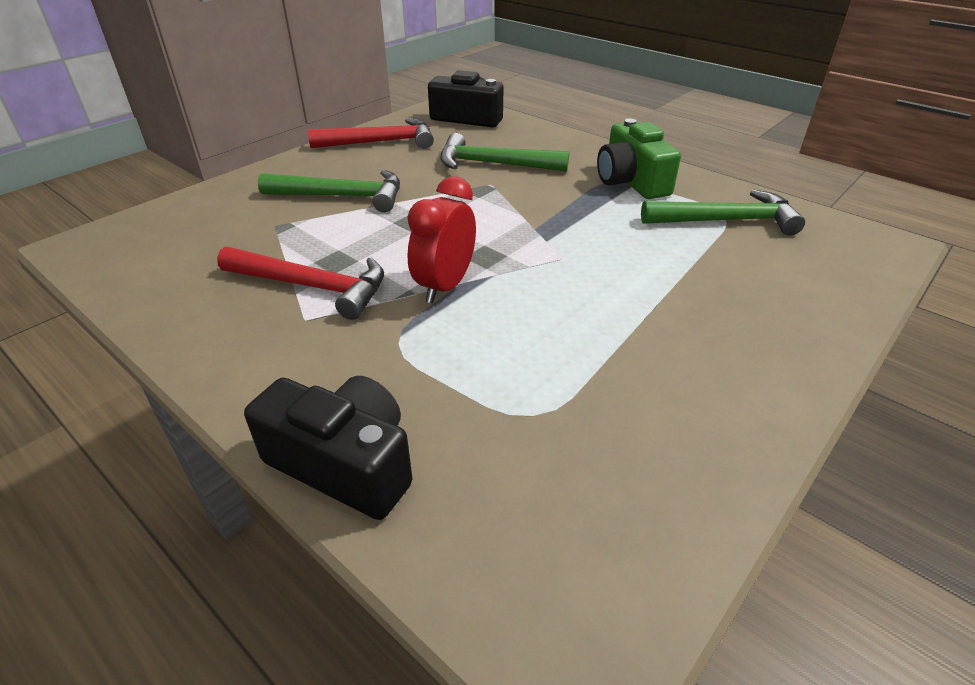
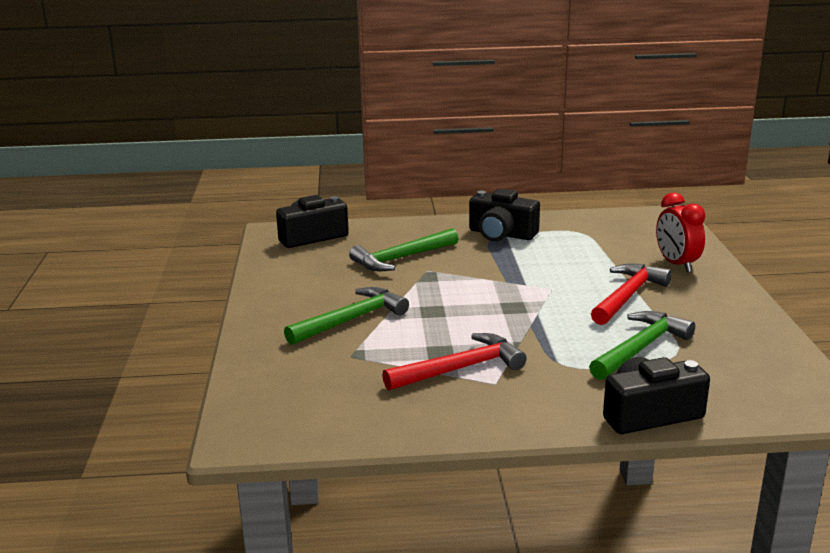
camera: 45 degrees left, 15 degrees down
red hammer [308,118,434,149] -> red hammer moved to [591,263,672,325]
red clock [407,176,476,303] -> red clock moved to [656,193,705,272]
green camera [597,118,681,199] -> black camera [469,189,540,241]
green hammer [641,190,805,235] -> green hammer moved to [589,311,695,380]

